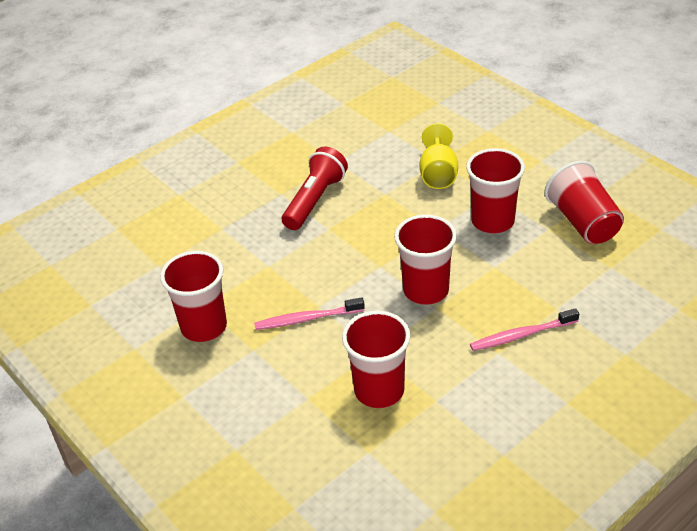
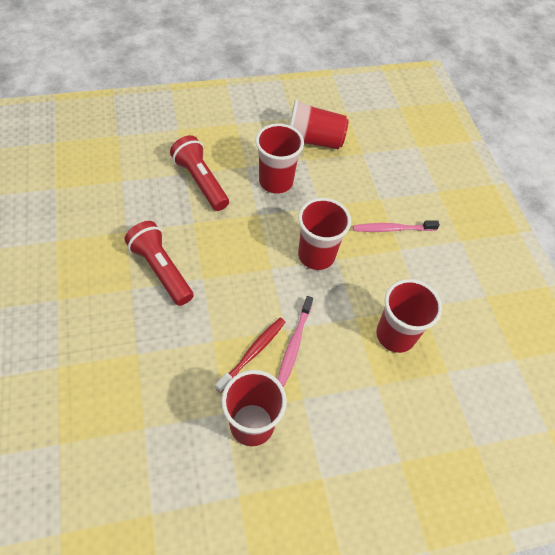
camera: 70 degrees left, 15 degrees up
yellow goblet [419,124,458,189] -> red flashlight [170,135,229,211]
pink toothbrush [470,308,579,351] -> pink toothbrush turned 75 degrees clockwise [353,220,440,232]
none -> red toothbrush [215,318,285,393]

